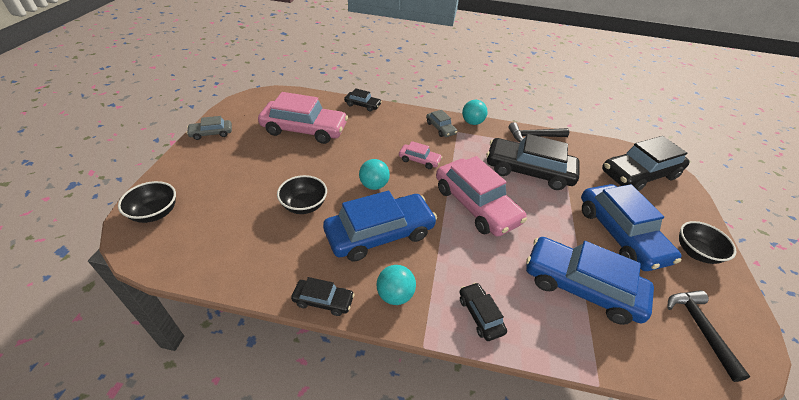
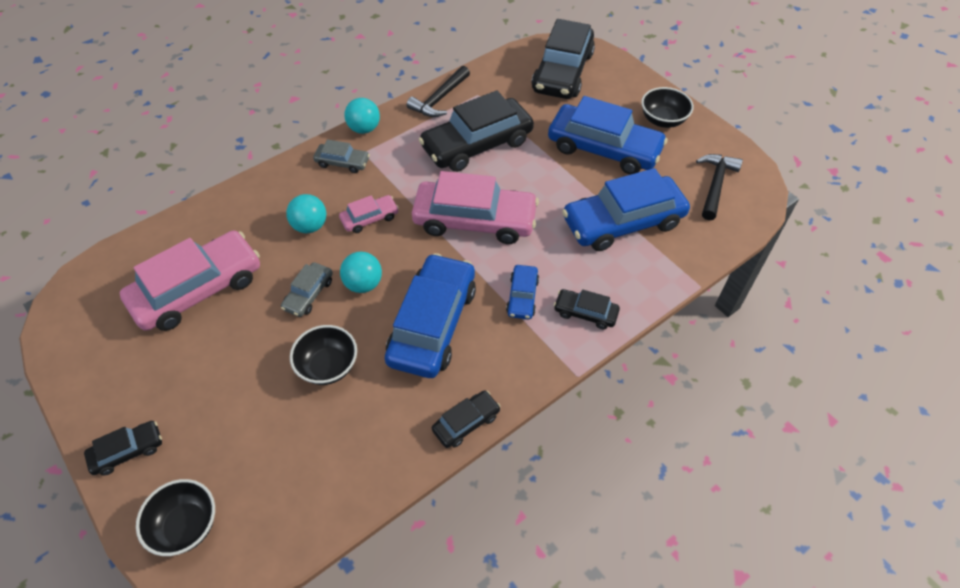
camera: 45 degrees left, 10 degrees up
grey car [186,116,232,140] -> grey car moved to [281,262,333,317]
black car [344,88,382,112] -> black car moved to [84,421,162,476]
turquoise ball [376,265,416,305] -> turquoise ball moved to [286,194,326,233]
black hammer [667,290,750,382] -> black hammer turned 75 degrees clockwise [696,154,743,220]
none -> blue car [506,265,539,319]

